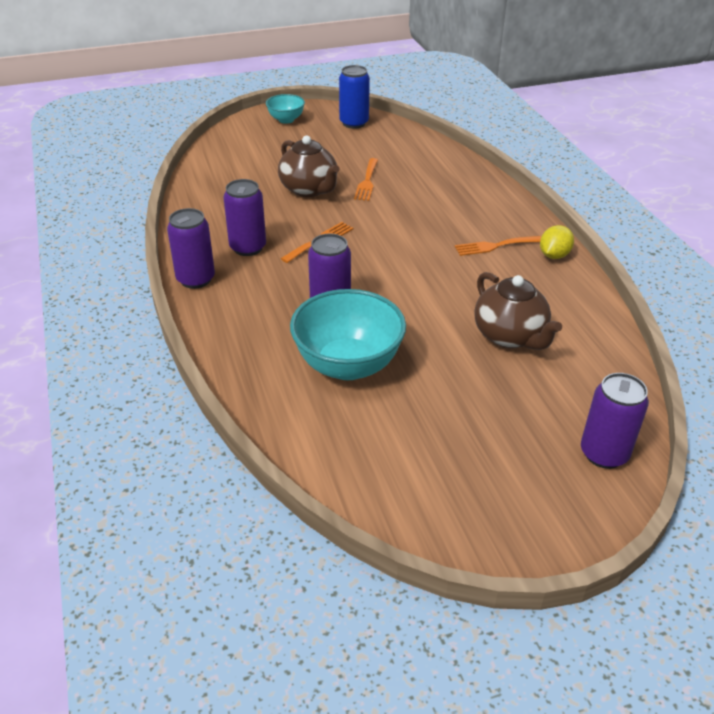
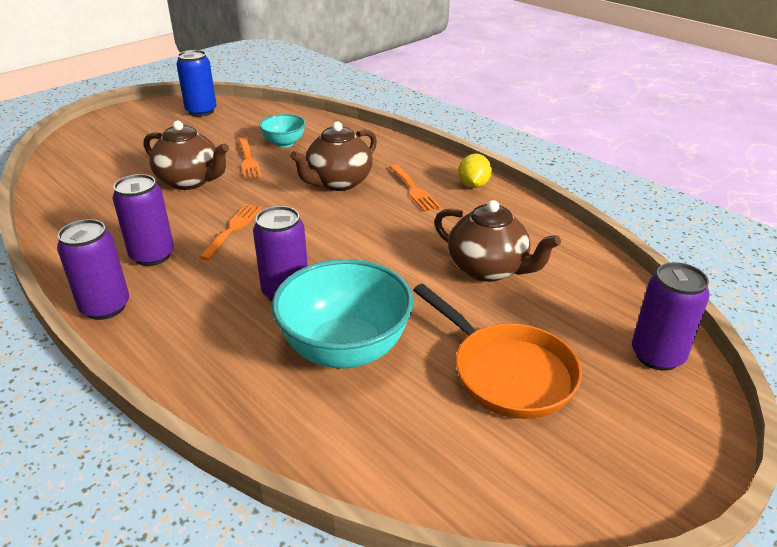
camera: 25 degrees left, 5 degrees down
turquoise bowl [266,94,305,124] -> turquoise bowl moved to [259,114,306,148]
orange fork [455,236,542,256] -> orange fork turned 75 degrees counterclockwise [389,164,441,212]
none -> brown teapot [290,121,377,191]
none -> orange pan [413,284,582,419]

